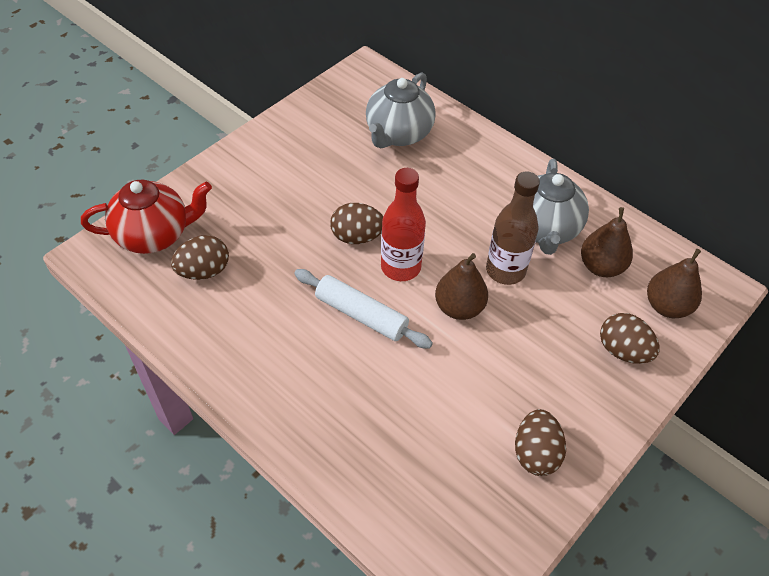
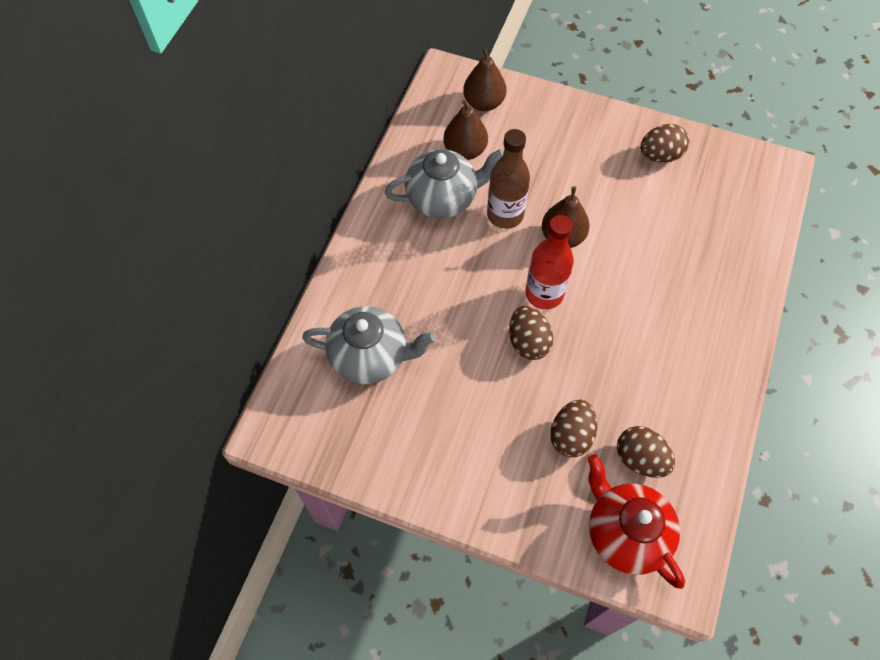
camera: 110 degrees left, 10 degrees up
white rolling pin [294,269,433,349] -> none
brown egg [600,313,660,364] -> brown egg moved to [550,400,597,457]

